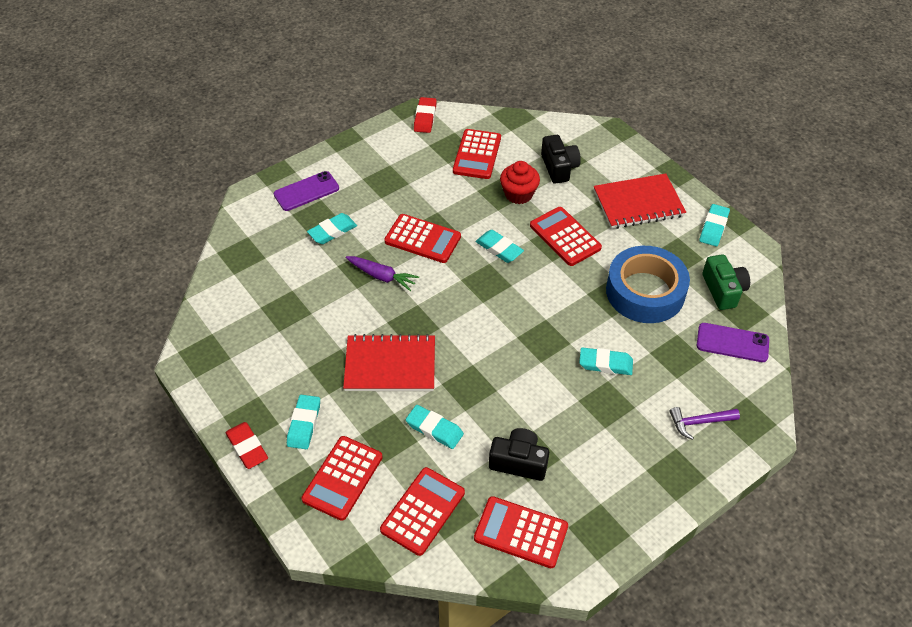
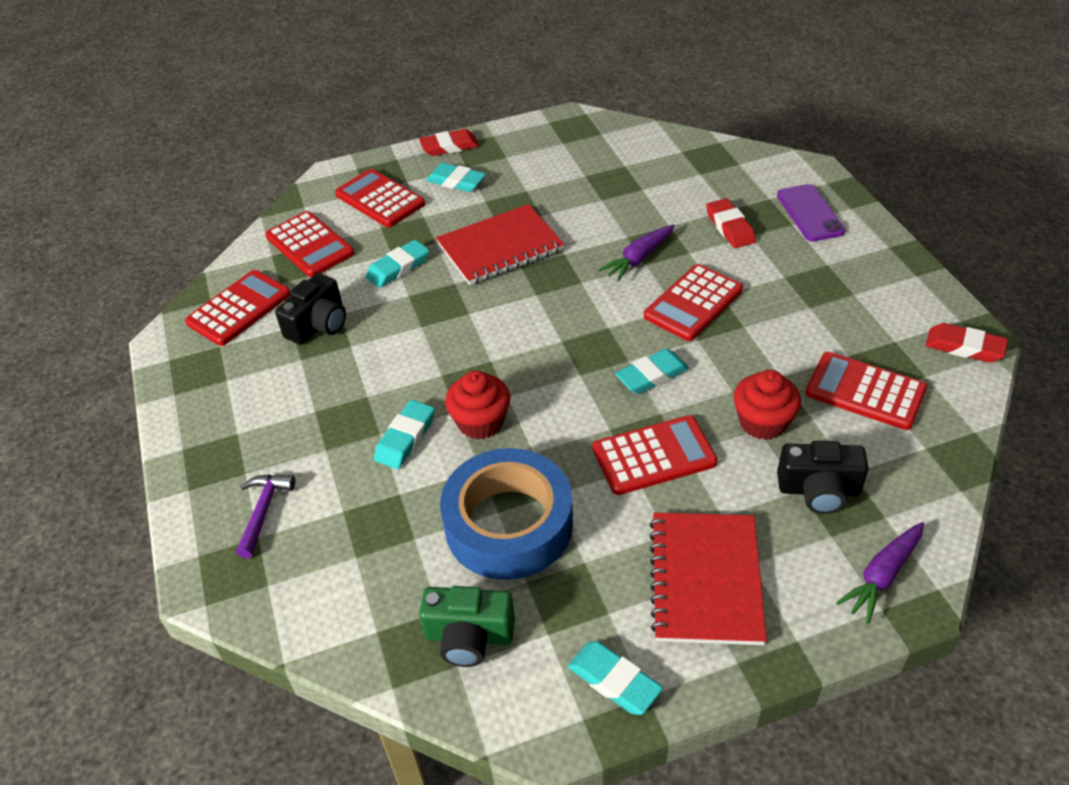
camera: 110 degrees right, 5 degrees down
turquoise eraser [307,213,357,244] -> red eraser [706,198,756,248]
red notebook [343,334,435,391] -> red notebook turned 45 degrees clockwise [436,204,564,285]
purple phone [697,323,769,362] -> none
none -> red cupcake [445,371,510,440]
none -> purple carrot [836,522,924,624]

